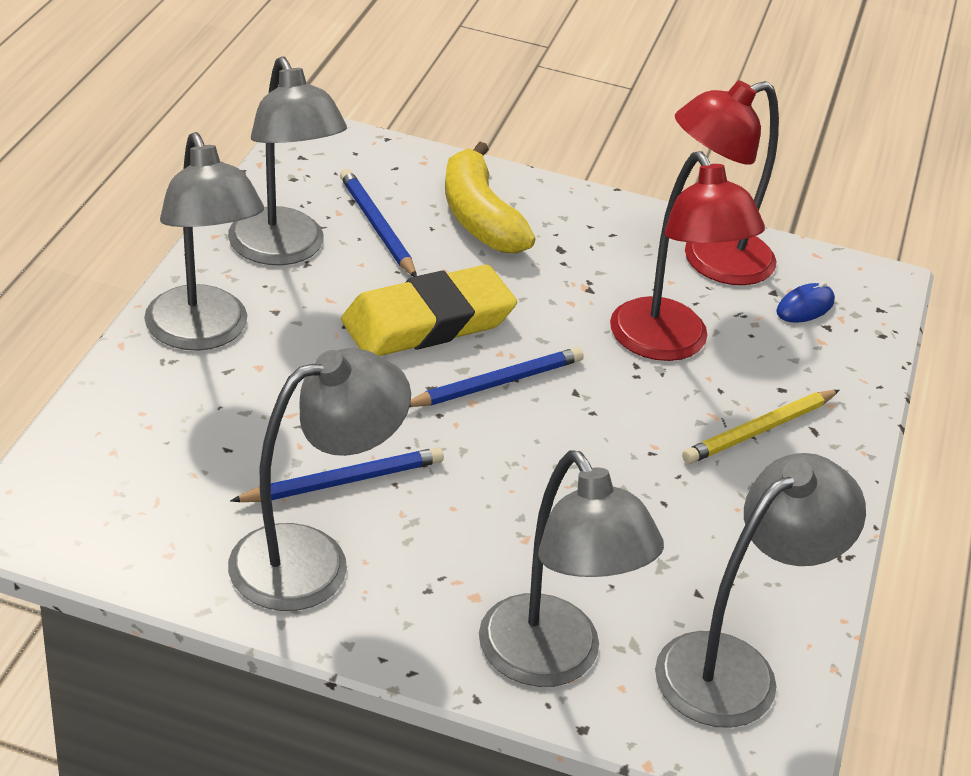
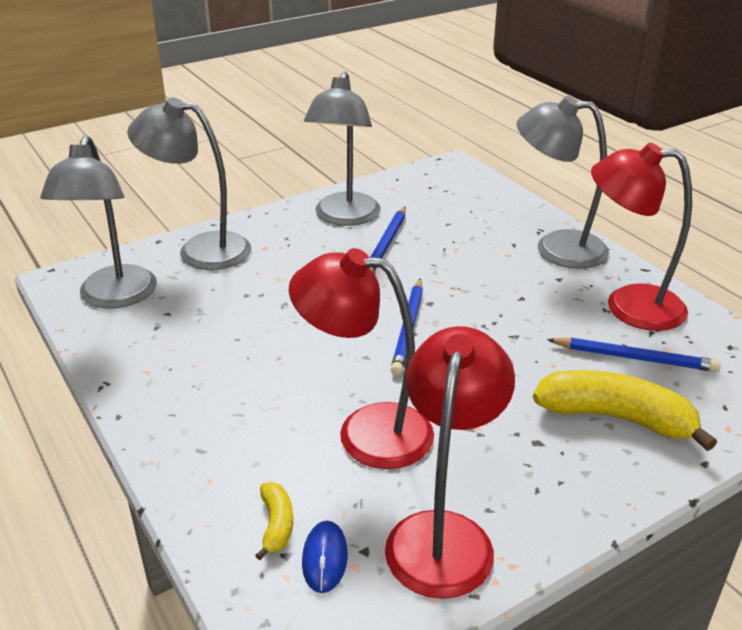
camera: 135 degrees right, 5 degrees down
grey lamp [228,56,347,265] -> red lamp [591,143,692,331]
yellow eraser [341,264,517,356] -> none
yellow pencil [682,390,840,464] -> none
none -> yellow banana [255,482,293,560]

